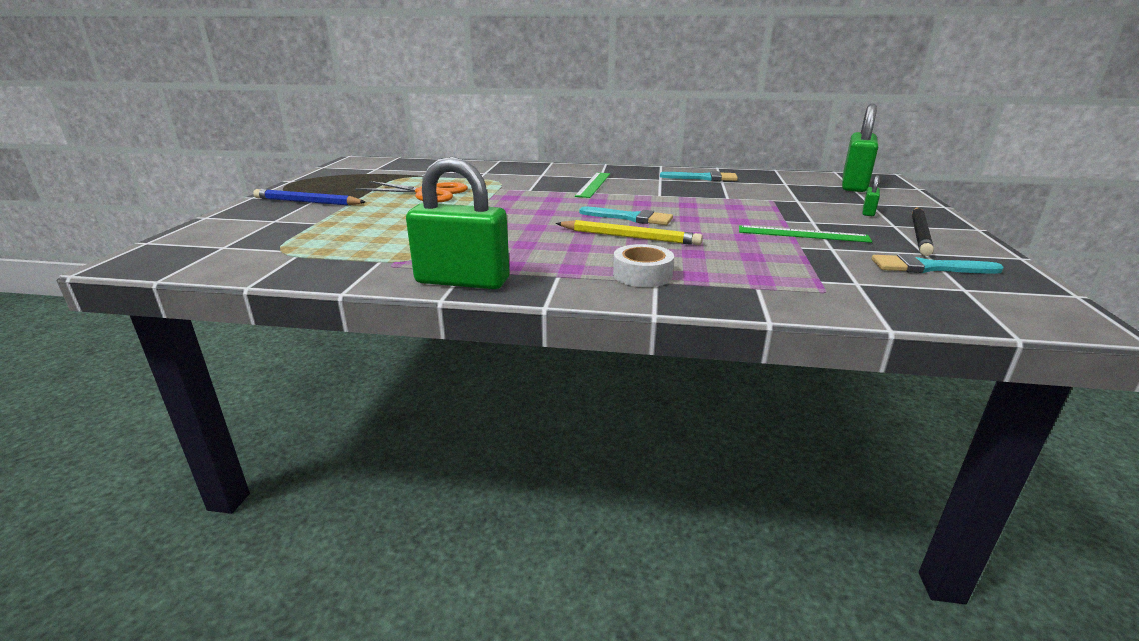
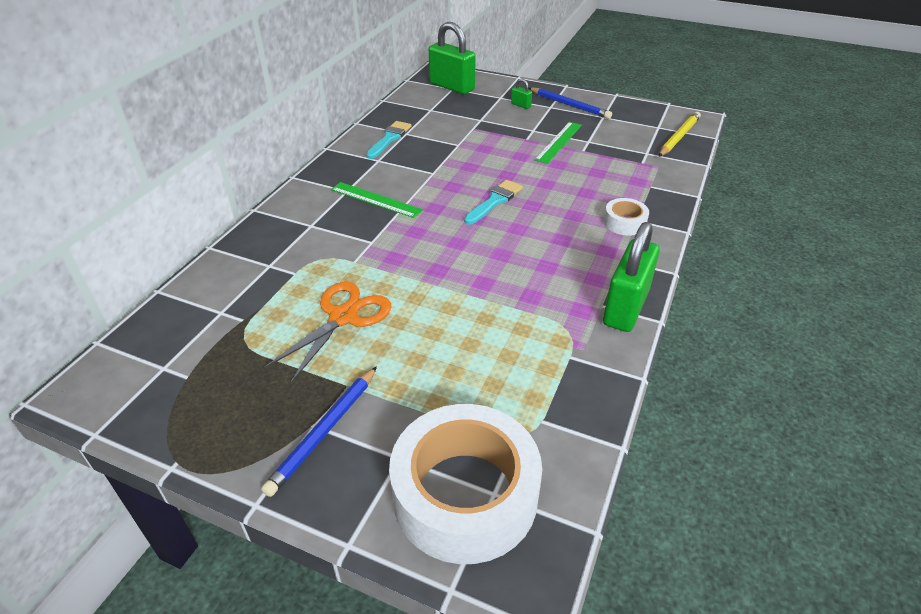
camera: 75 degrees left, 15 degrees up
yellow pencil [556,220,703,245] -> yellow pencil moved to [659,112,701,157]
turquoise brush [872,254,1004,274] -> none
black pencil [912,207,934,256] -> blue pencil [529,88,612,119]
none -> white tape [389,404,542,564]

